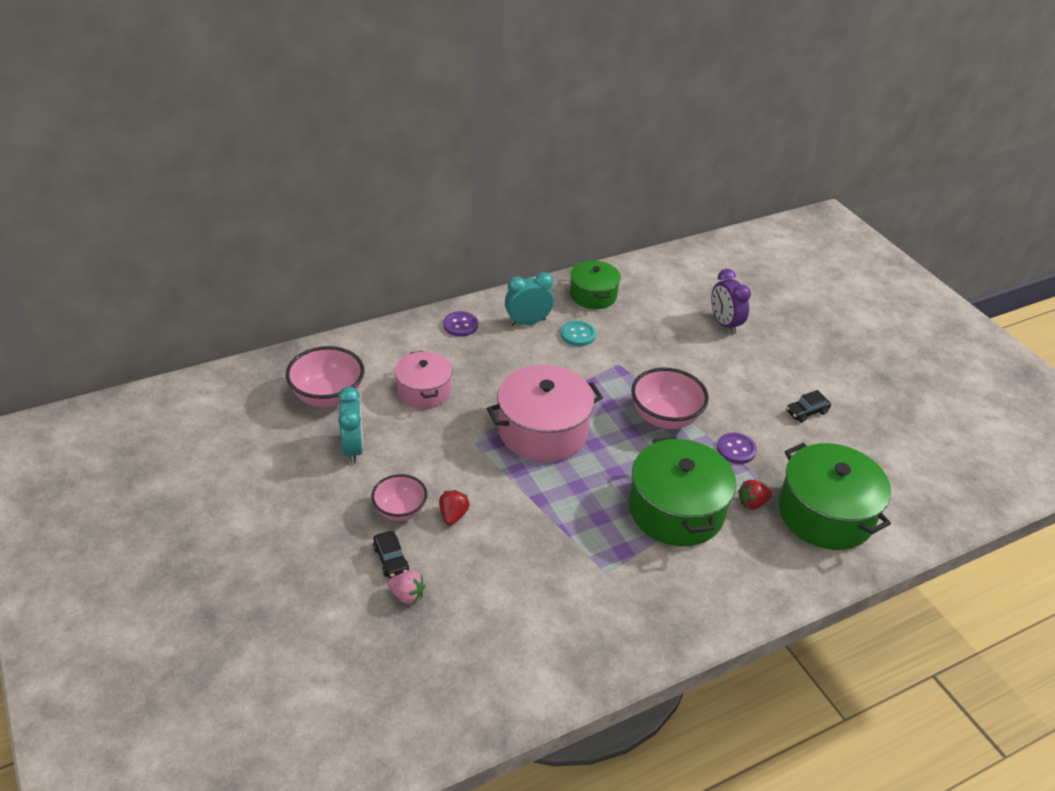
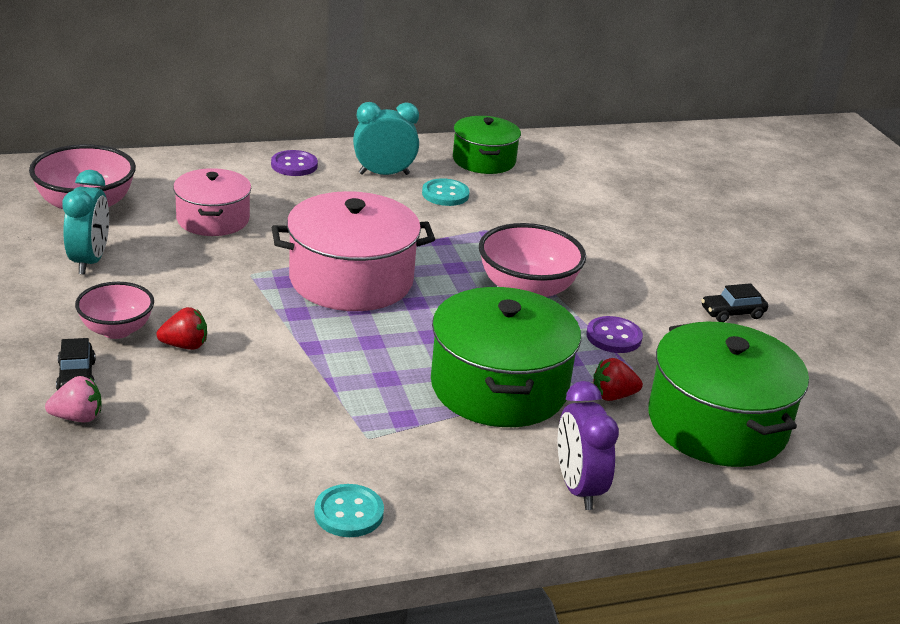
camera: 10 degrees right, 10 degrees down
pink strawberry [388,571,426,604] -> pink strawberry turned 45 degrees counterclockwise [45,376,102,422]
red strawberry [439,490,470,526] -> red strawberry turned 60 degrees clockwise [156,307,207,350]
purple clock [711,269,751,334] -> purple clock moved to [558,381,619,510]
none -> turquoise button [314,484,384,537]

